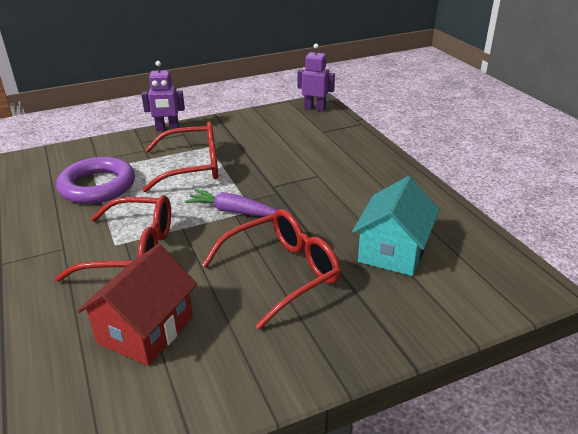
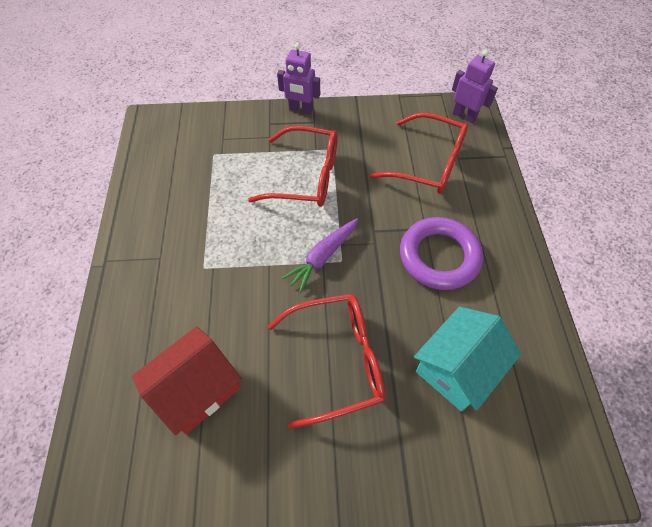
camera: 20 degrees right, 25 degrees up
red glasses [55,195,171,282] -> red glasses moved to [370,112,468,194]
purple ring [56,157,135,204] -> purple ring moved to [400,217,483,290]
purple carrot [185,189,277,217] -> purple carrot turned 90 degrees counterclockwise [282,218,358,293]

